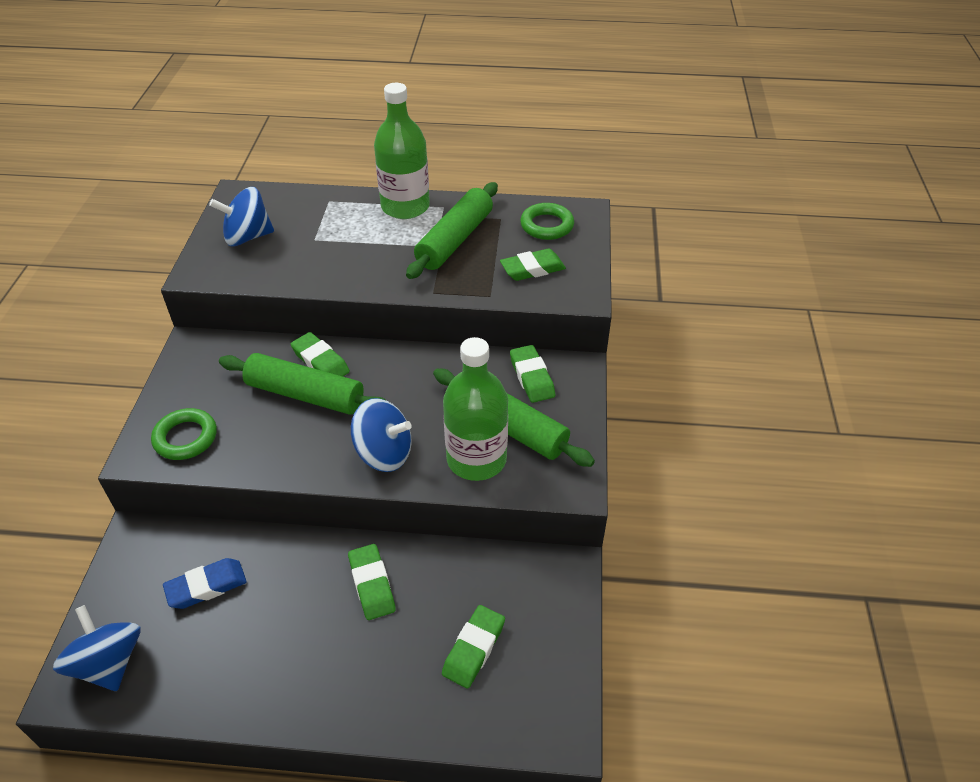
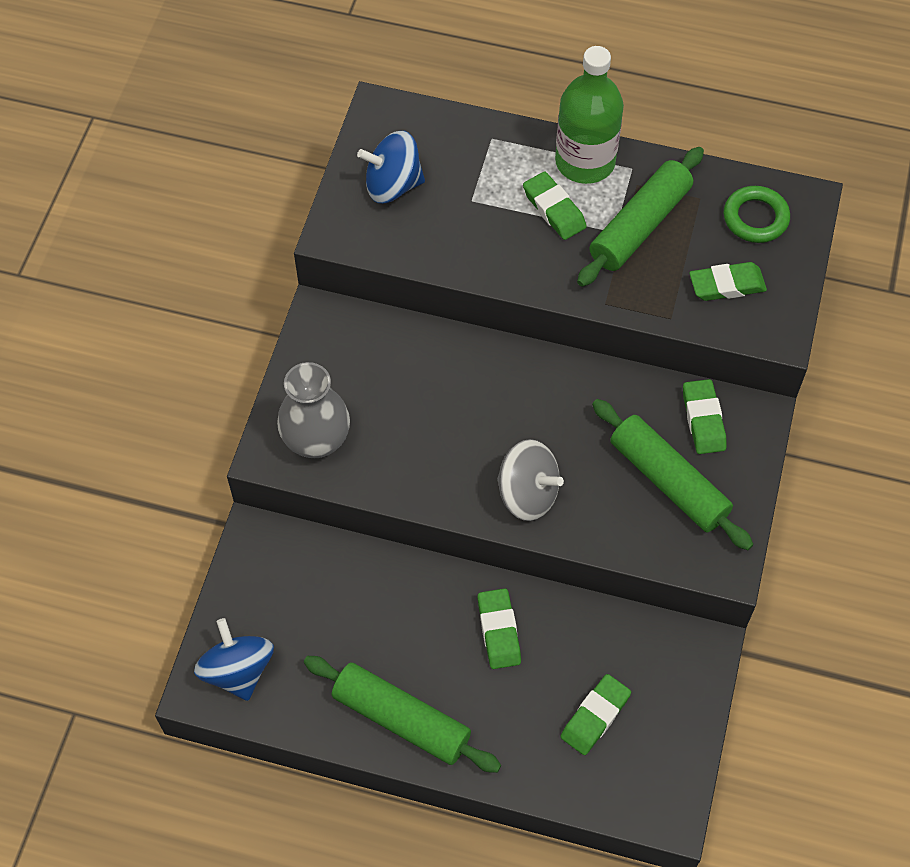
camera: 10 degrees right, 15 degrees up
green ring [151,408,217,460] -> grey vase [277,362,350,458]
blue eraser [163,558,247,609] -> none
green rolling pin [219,353,387,415] -> green rolling pin moved to [304,656,501,773]
green eraser [291,332,350,376] -> green eraser moved to [523,171,587,240]
blue spinning top [351,398,412,472] -> grey spinning top [497,439,564,521]
green bottle [443,337,508,481] -> none

